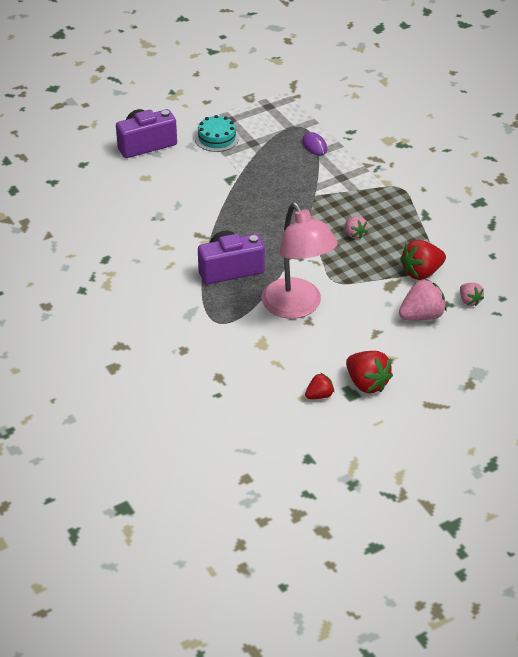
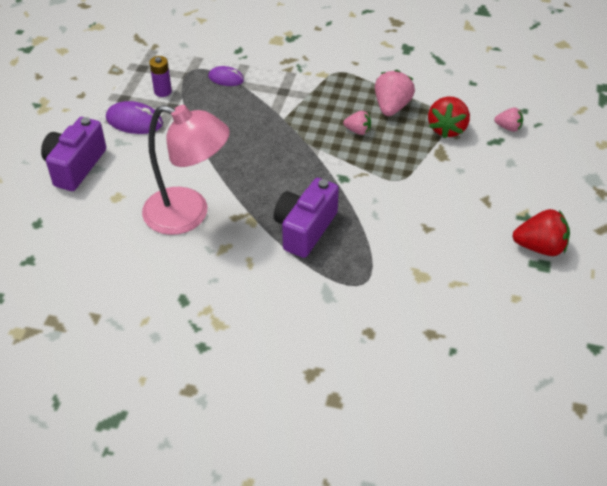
camera: 45 degrees left, 5 degrees up
turquoise cake [195,115,239,152] -> purple mouse [106,101,163,134]
pink lamp [261,203,338,319] -> pink lamp moved to [142,105,230,235]
red strawberry [305,373,334,399] -> none
pink strawberry [399,279,447,321] -> pink strawberry moved to [375,70,415,116]
none -> purple battery [149,56,172,97]

